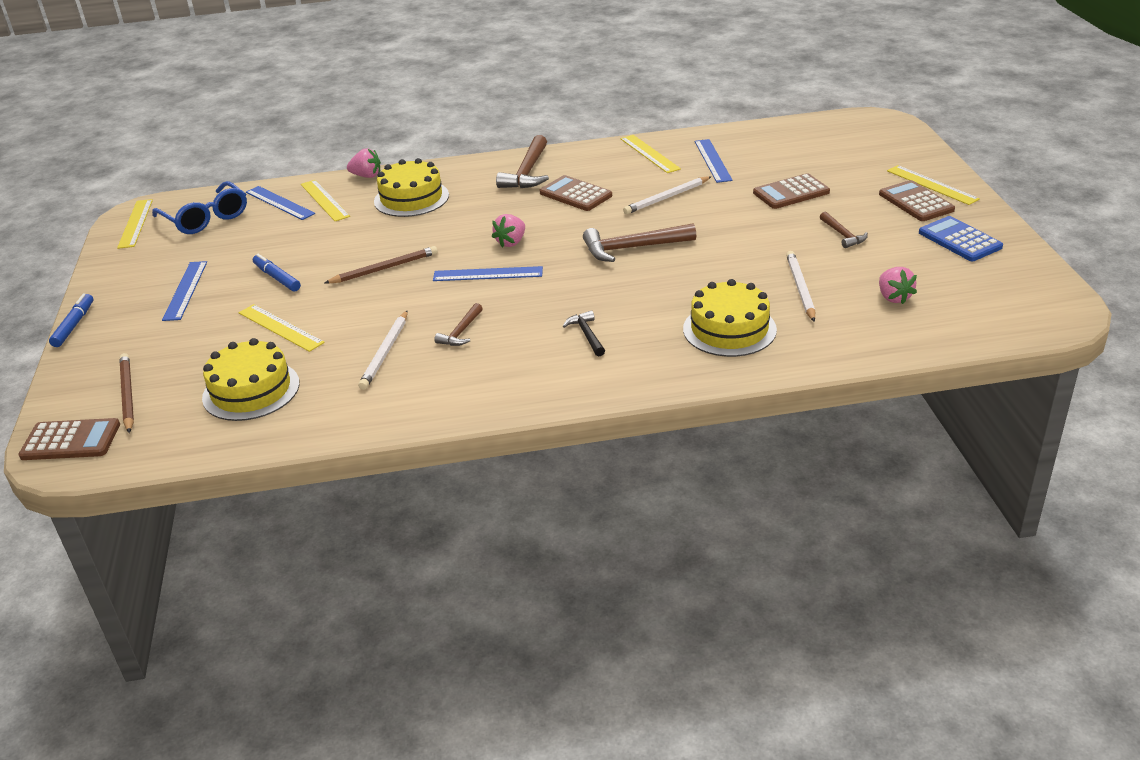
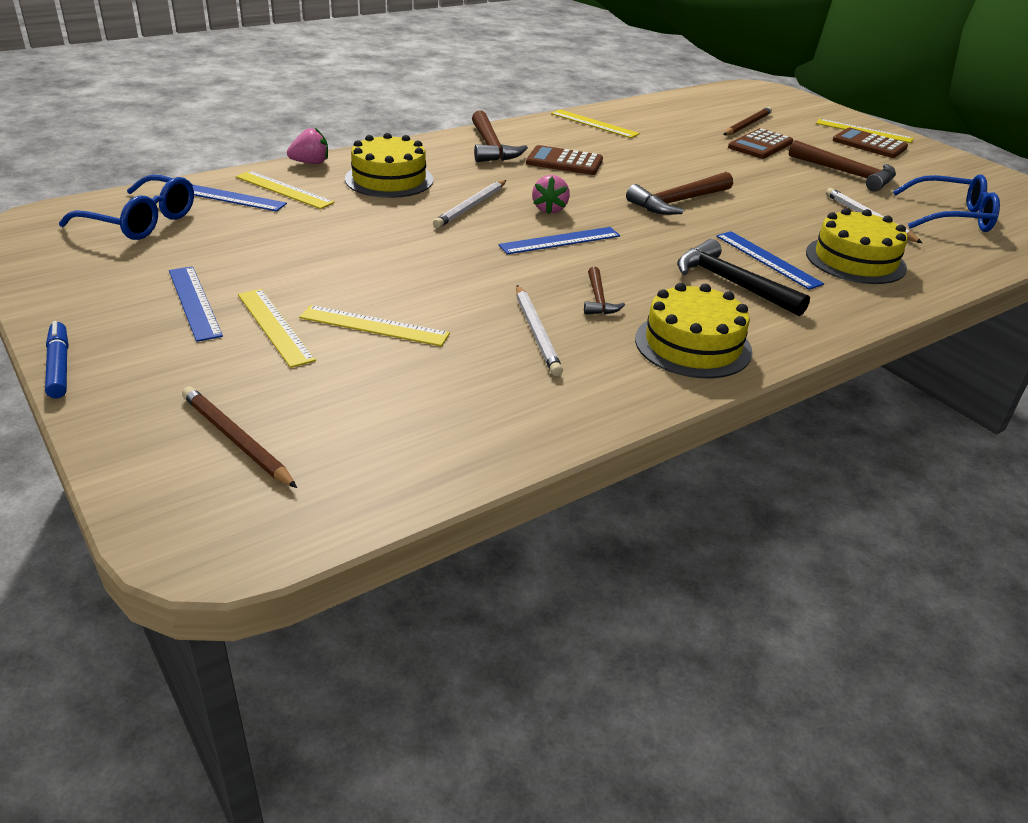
camera: 30 degrees left, 0 degrees up
brown calculator [18,418,120,460] -> none
yellow ruler [117,199,153,249] -> yellow ruler moved to [238,289,316,368]
yellow cake [202,338,299,421] -> yellow cake moved to [635,283,753,378]
blue marker [253,254,301,292] -> none
brown pencil [324,246,438,284] -> brown pencil moved to [723,107,772,135]
black hammer [563,310,605,357] -> black hammer [677,239,810,316], size x1.78
white pencil [623,176,712,214] -> white pencil moved to [433,180,507,228]
blue ruler [695,139,733,183] -> blue ruler moved to [716,231,824,290]
brown hammer [820,212,868,248] -> brown hammer [789,140,896,191], size x1.78
pink strawberry [879,267,917,304] -> blue glasses [893,174,1000,232]
blue calculator [919,216,1003,261] -> none

